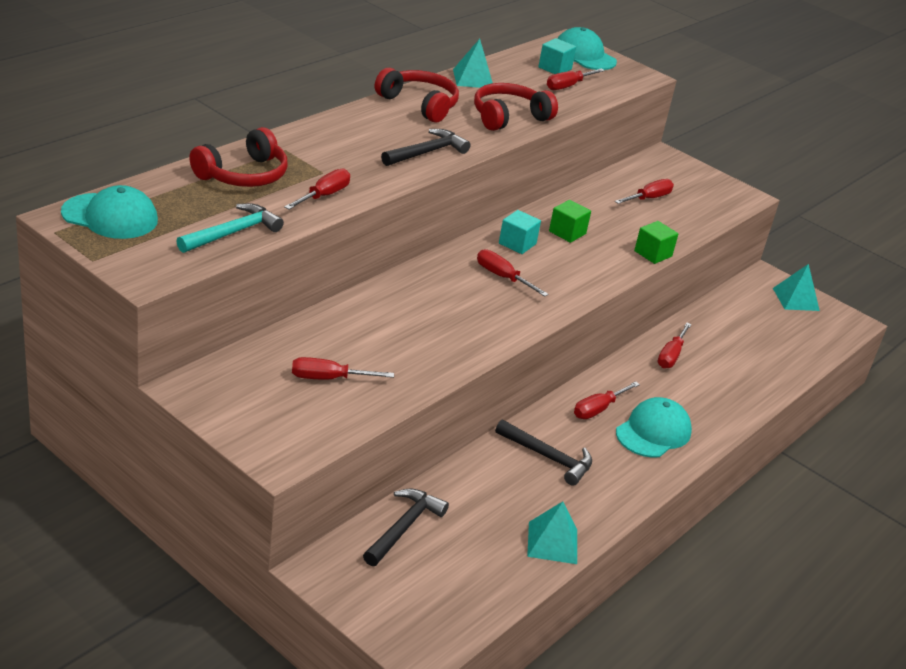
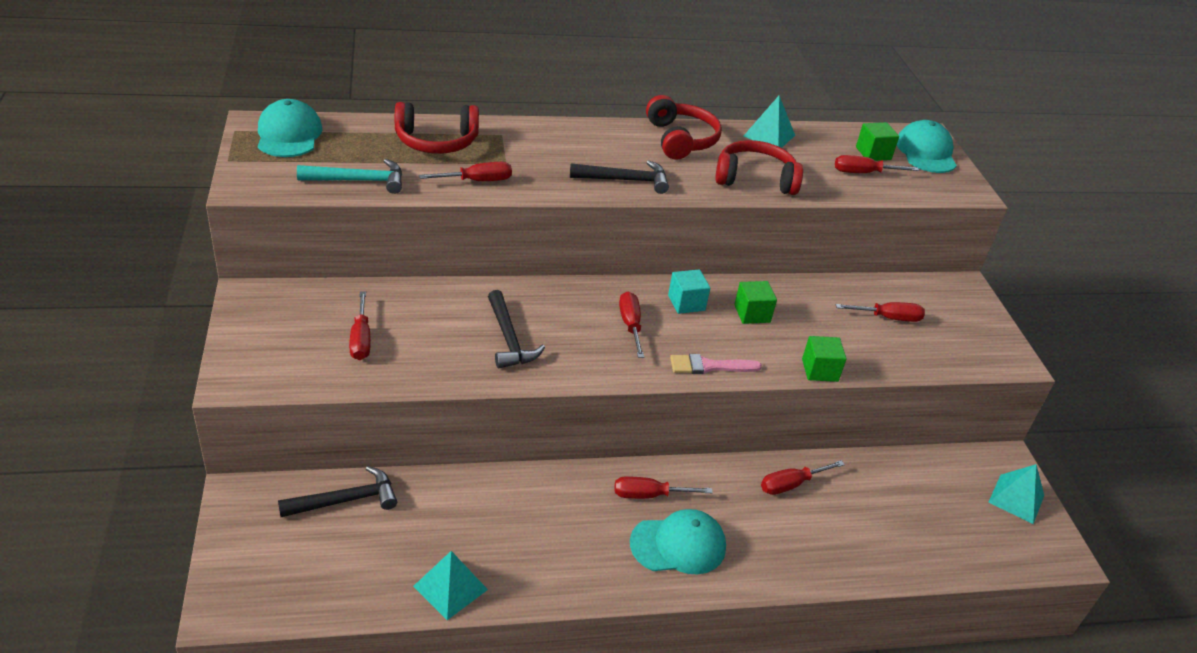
camera: 40 degrees right, 5 degrees up
turquoise cap [61,185,158,239] -> turquoise cap turned 150 degrees counterclockwise [258,99,322,157]
red screwdriver [292,357,394,380] -> red screwdriver turned 135 degrees counterclockwise [349,291,371,360]
black hammer [495,420,592,486] -> black hammer moved to [488,290,545,368]
turquoise cube [538,38,576,74] -> green cube [856,122,899,161]
none -> pink brush [670,354,762,374]

